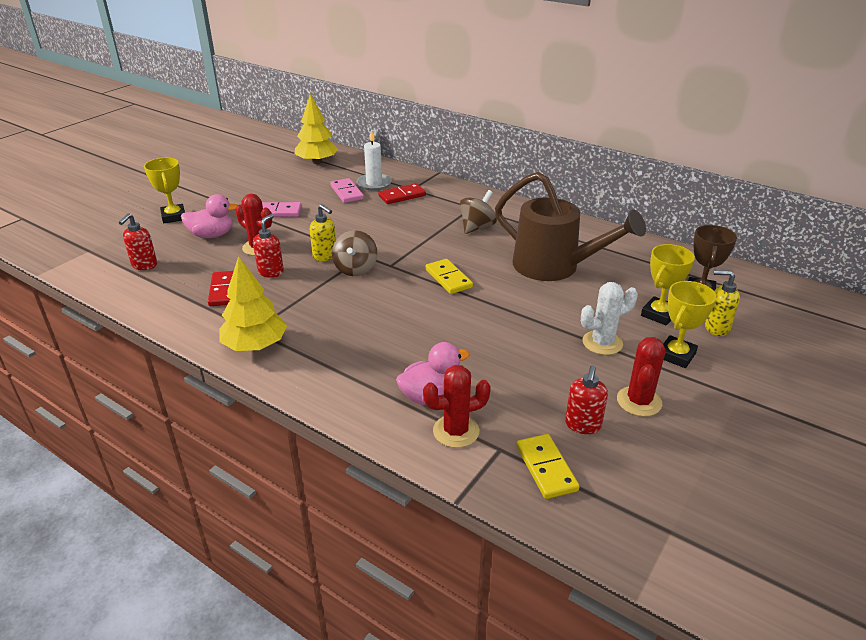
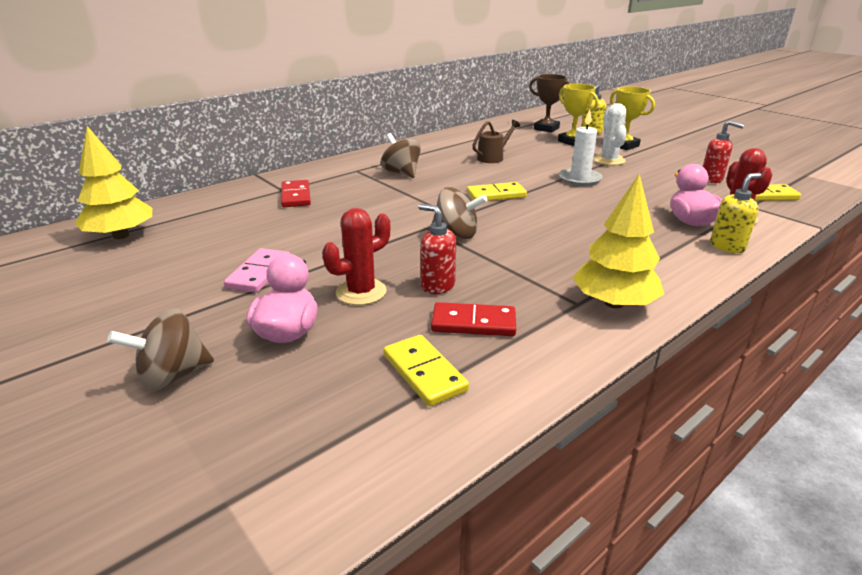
camera: 75 degrees left, 5 degrees down
red soap dispenser [118,213,157,270] -> none
yellow trophy [144,158,185,223] -> brown spinning top [107,308,214,391]
yellow soap dispenser [310,204,336,261] -> yellow soap dispenser moved to [710,173,761,253]
pink domino [330,178,364,203] -> none
white candle [357,129,392,191] -> white candle moved to [559,110,603,186]
brown watering can [495,172,646,281] -> brown watering can [472,120,520,163], size x0.45
red cactus [617,337,666,417] -> none
none -> yellow domino [383,335,469,406]

